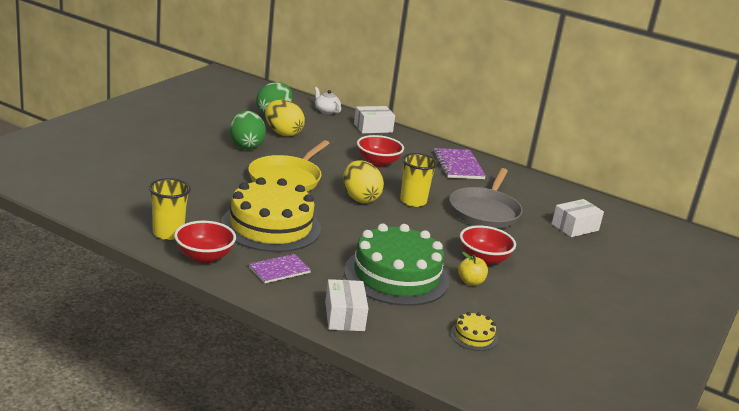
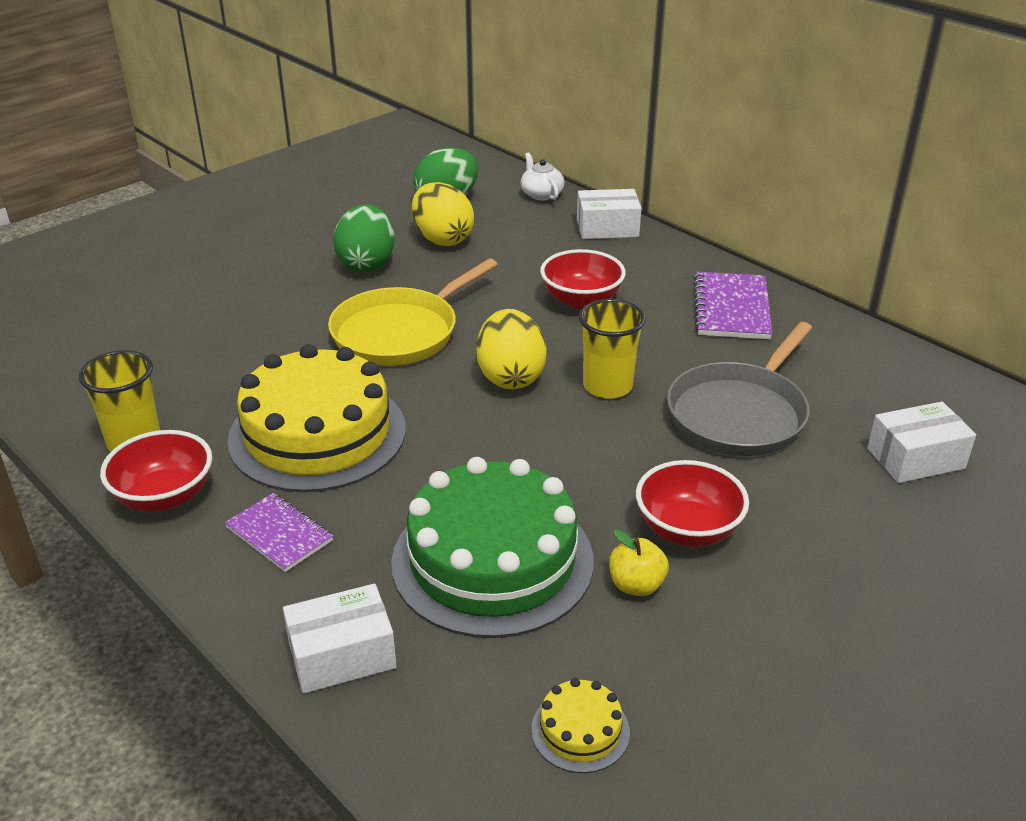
camera: 20 degrees right, 10 degrees up
purple notebook [249,254,311,283] -> purple notebook turned 60 degrees clockwise [225,493,333,572]
white box [325,279,368,331] -> white box turned 60 degrees clockwise [283,584,397,694]

